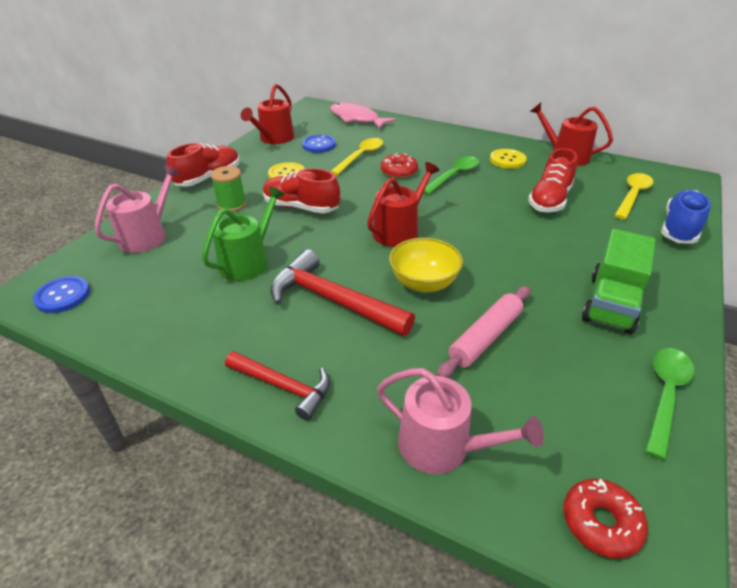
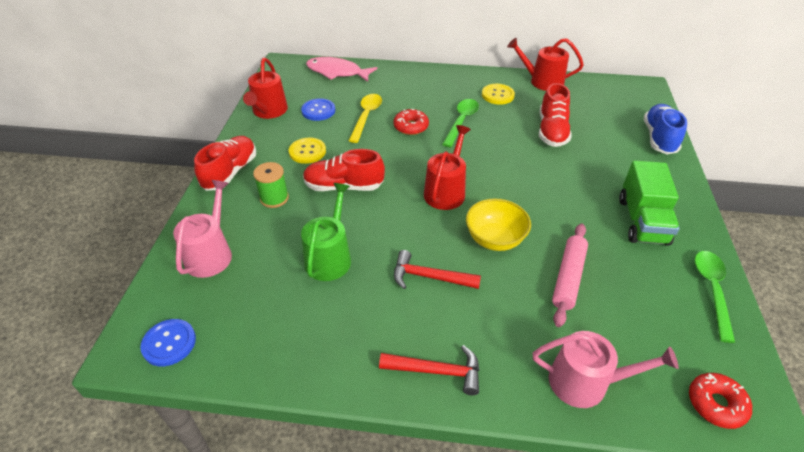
camera: 20 degrees left, 5 degrees up
red hammer [271,249,415,336] -> red hammer [394,250,481,289], size x0.63
yellow spoon [614,173,653,219] -> none

